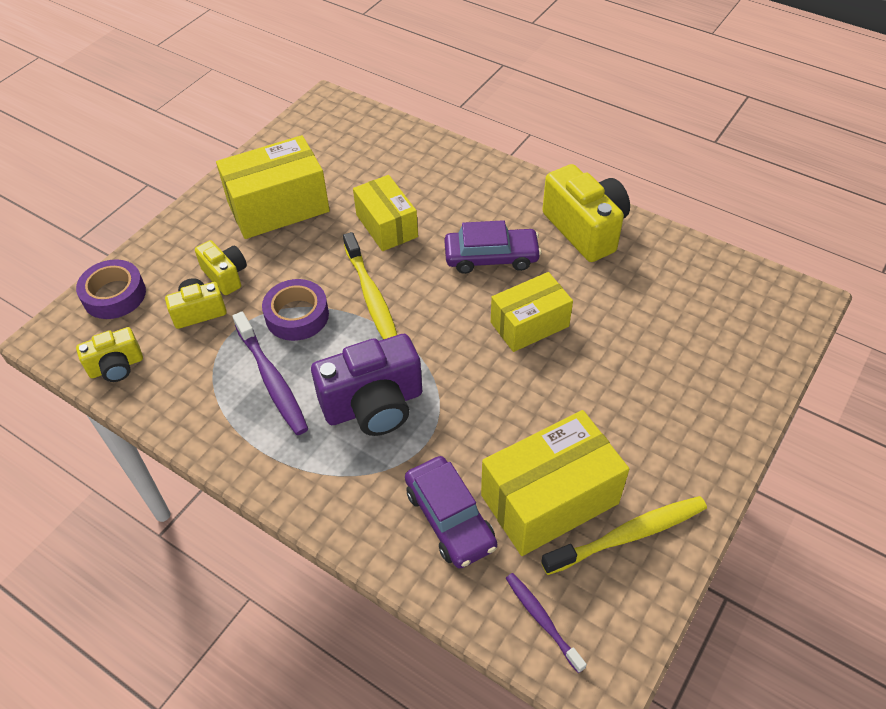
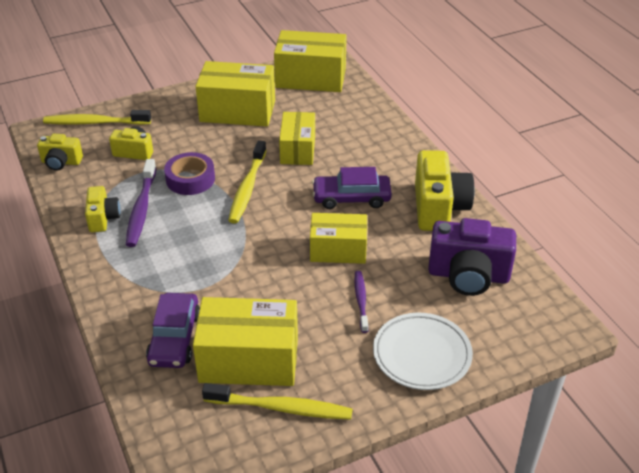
camera: 30 degrees right, 10 degrees down
purple tape [76,259,146,319] -> yellow toothbrush [43,110,151,125]
yellow camera [195,240,247,295] -> yellow camera moved to [85,186,121,232]
purple camera [311,334,422,436] -> purple camera moved to [428,218,516,296]
purple car [444,220,542,274] -> purple car turned 150 degrees clockwise [312,167,392,209]
purple toothbrush [506,573,587,673] -> purple toothbrush moved to [354,271,368,333]
none -> yellow box [274,30,347,92]
none -> white plate [373,313,473,390]

